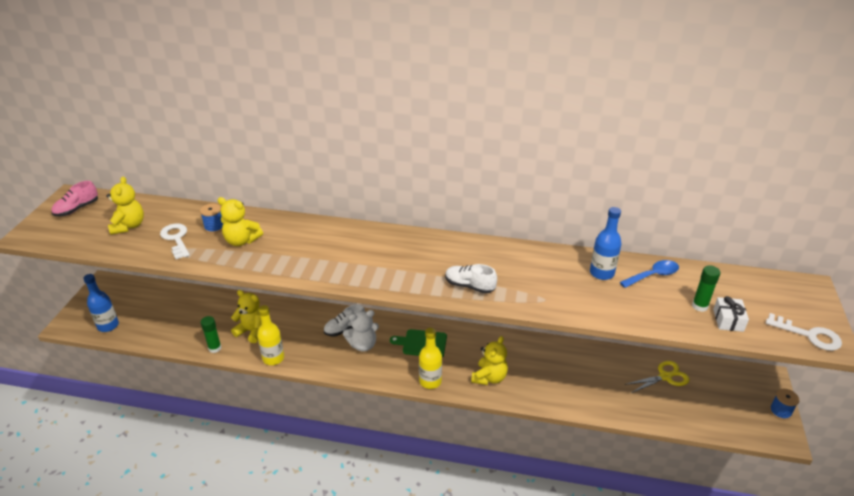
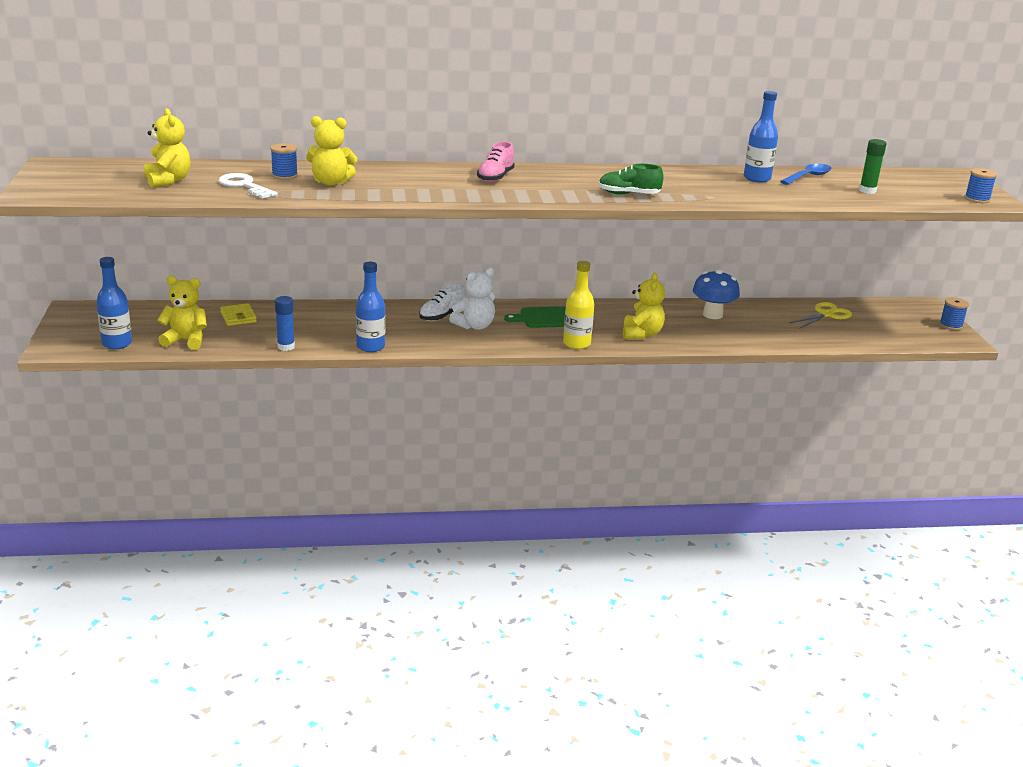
camera: 20 degrees left, 10 degrees down
pink shoe [52,181,98,216] -> pink shoe moved to [477,142,515,182]
green glue stick [201,316,221,353] -> blue glue stick [275,296,295,351]
yellow teddy bear [231,290,261,343] -> yellow teddy bear moved to [157,276,207,350]
yellow bottle [257,305,284,365] -> blue bottle [356,262,385,352]
white shoe [445,264,497,294] -> green shoe [599,164,664,194]
white gift [713,296,749,332] -> none
white key [766,313,842,351] -> blue spool [964,168,997,203]
none -> yellow wallet [220,303,257,326]
none -> blue mushroom [693,269,740,319]

